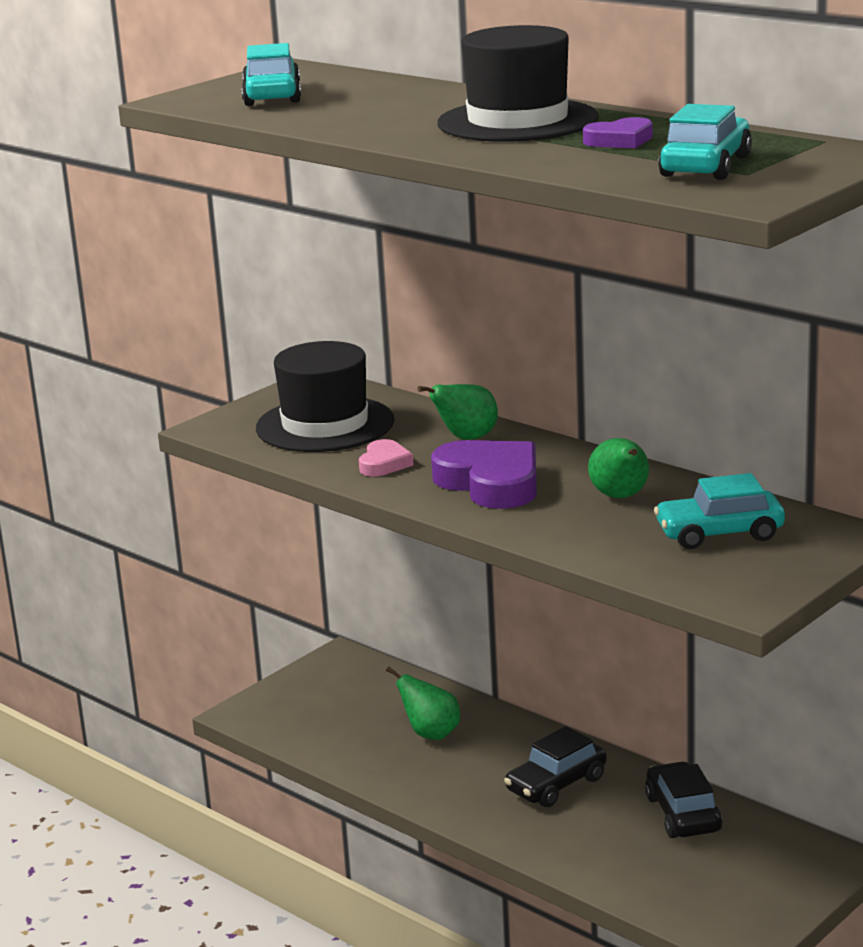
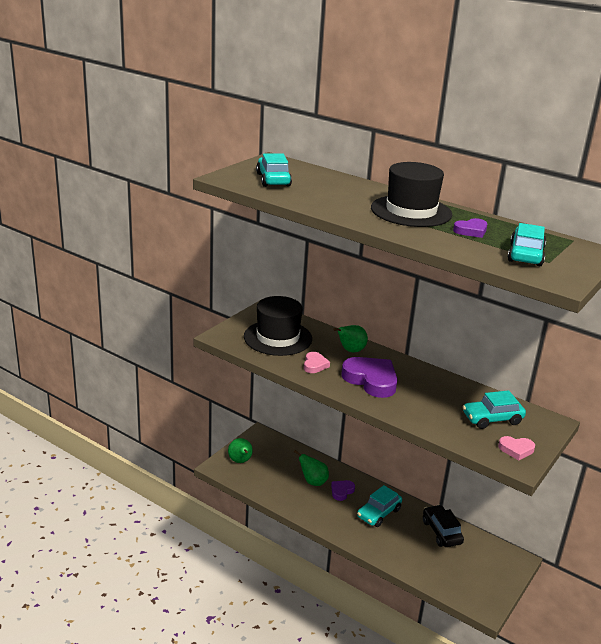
camera: 10 degrees left, 5 degrees up
black car [504,726,607,807] -> turquoise car [357,485,402,527]
green pear [588,438,649,498] -> green pear moved to [228,438,253,463]
none -> purple heart [331,480,355,501]
none -> pink heart [498,436,535,461]

